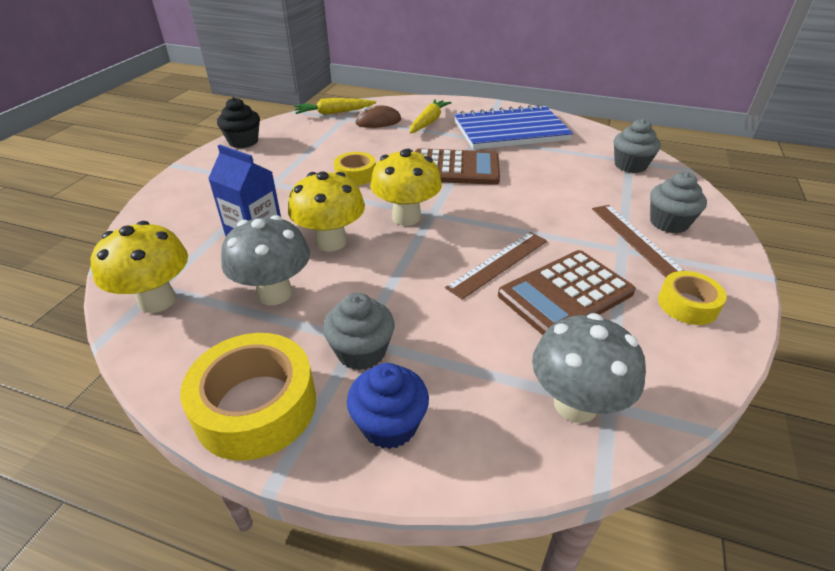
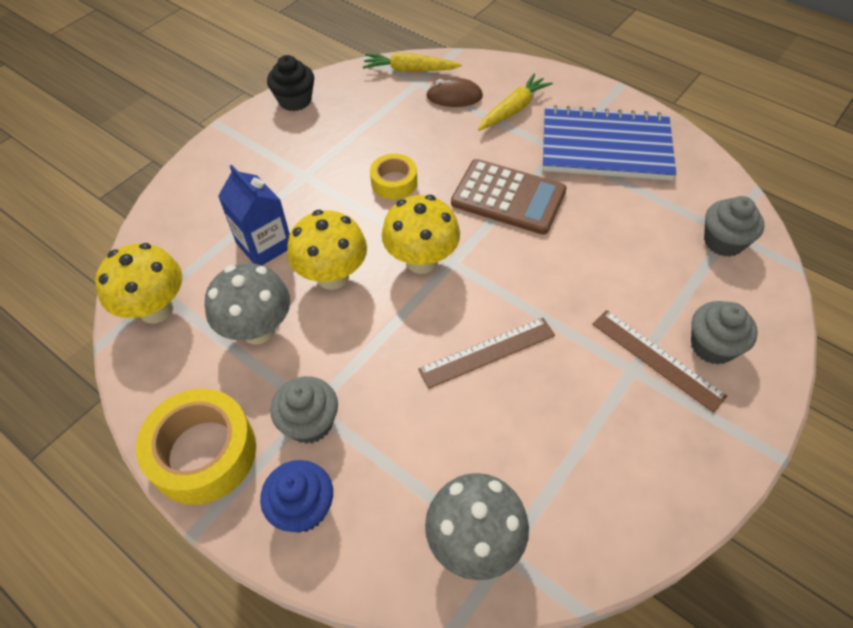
camera: 20 degrees right, 15 degrees up
brown calculator [498,250,636,335] -> none
brown ruler [592,205,684,277] -> brown ruler turned 45 degrees counterclockwise [592,310,727,413]
yellow tape [658,271,727,325] -> none

